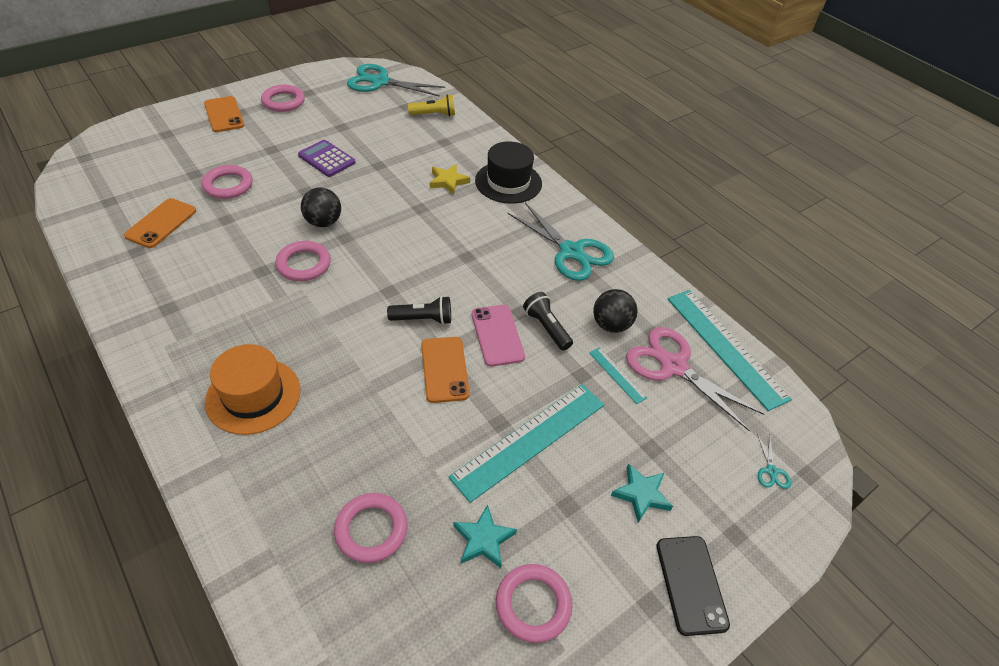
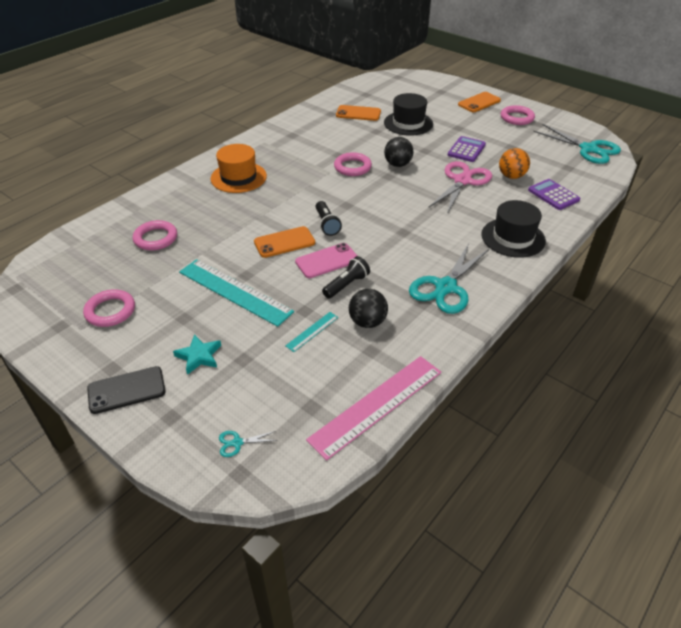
camera: 80 degrees right, 5 degrees down
pink ring [202,165,253,199] -> black hat [384,93,433,136]
turquoise scissors [347,64,445,97] -> turquoise scissors turned 135 degrees clockwise [533,124,621,164]
yellow flashlight [408,94,455,117] -> none
yellow star [430,164,470,195] -> none
turquoise star [453,504,517,568] -> none
pink scissors [626,327,764,431] -> pink scissors moved to [429,161,492,214]
turquoise ruler [667,290,792,411] -> pink ruler [306,356,441,461]
none -> orange ball [499,148,530,179]
none -> purple calculator [528,179,580,210]

